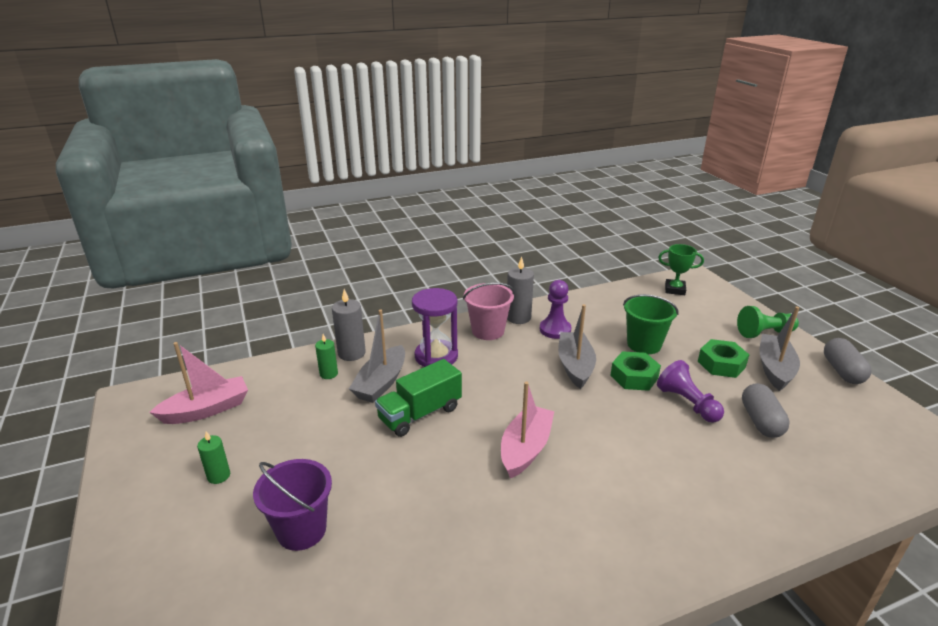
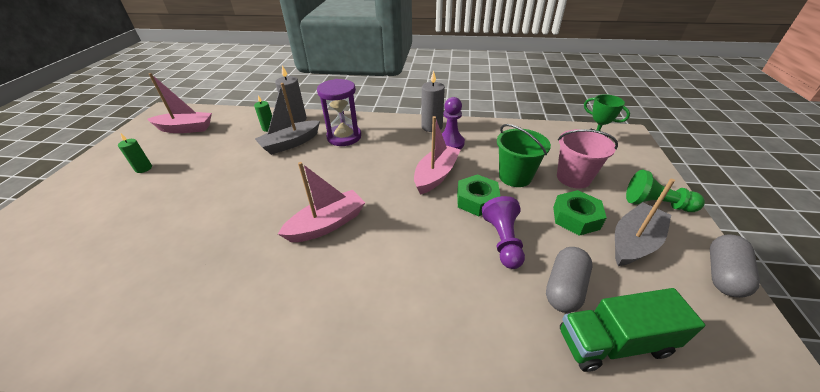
camera: 30 degrees right, 10 degrees up
purple bucket [253,459,332,551] -> none
green truck [375,359,462,437] -> green truck moved to [560,288,705,372]
pink bucket [463,283,515,340] -> pink bucket moved to [557,129,618,188]
grey boat [558,304,596,389] -> pink boat [414,116,461,195]

